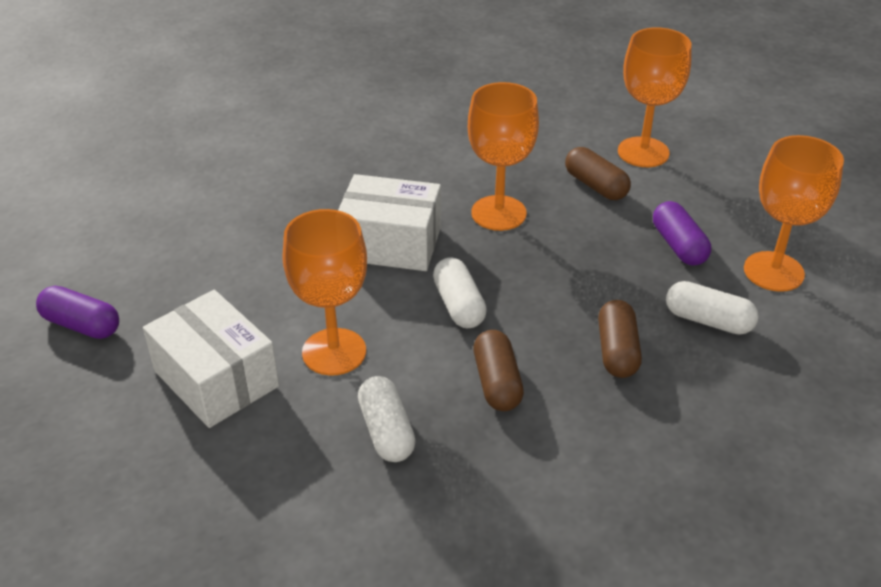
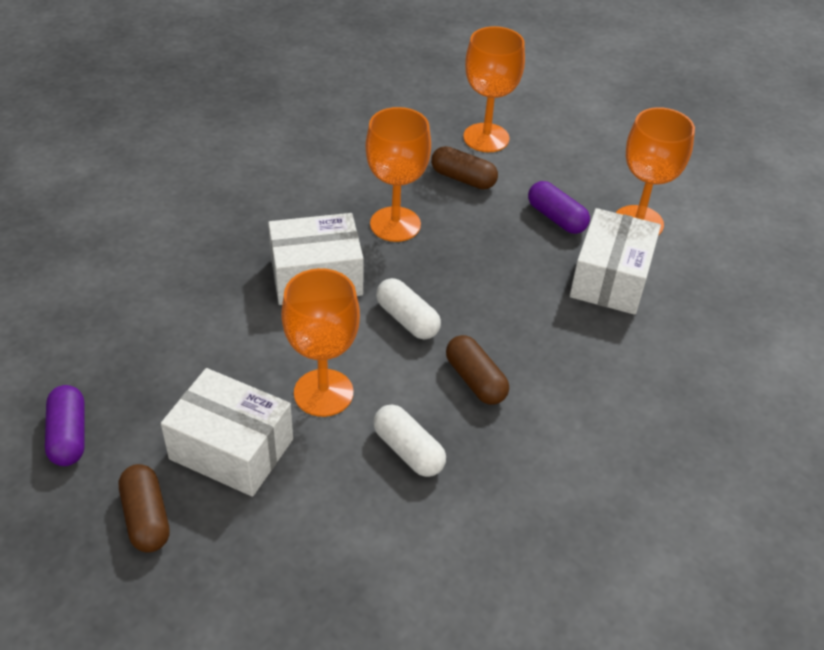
camera: 25 degrees left, 5 degrees up
purple capsule [36,286,119,339] -> purple capsule turned 75 degrees clockwise [45,385,85,466]
brown capsule [598,300,642,378] -> brown capsule moved to [119,464,170,553]
white capsule [666,281,759,335] -> white box [570,208,661,315]

